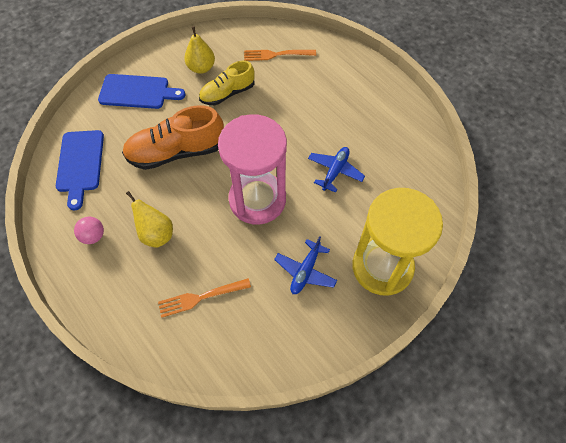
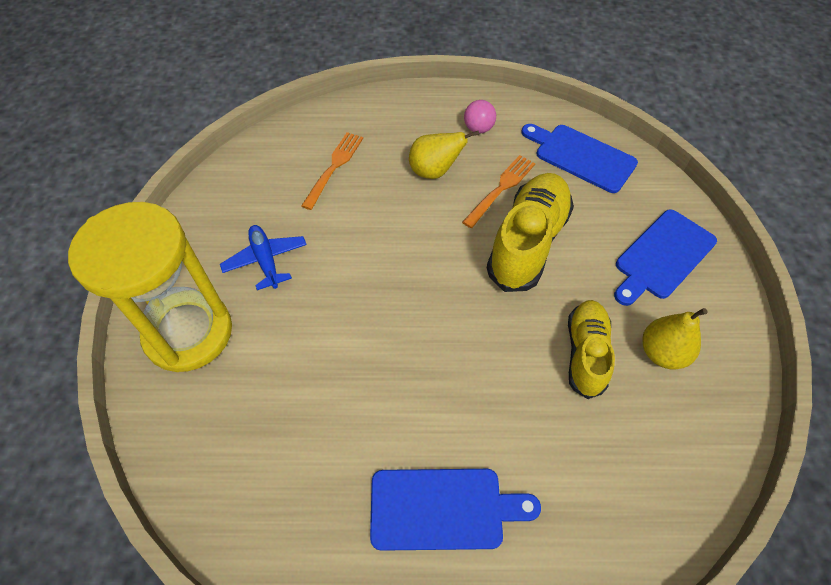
camera: 130 degrees right, 5 degrees down
orange shoe [122,105,224,170] -> yellow shoe [487,173,574,292]
pink hourglass [218,114,287,225] -> none
orange fork [244,50,316,61] -> orange fork moved to [462,155,536,228]
blue plane [308,147,365,193] -> none
none -> blue cutting board [370,469,541,551]

